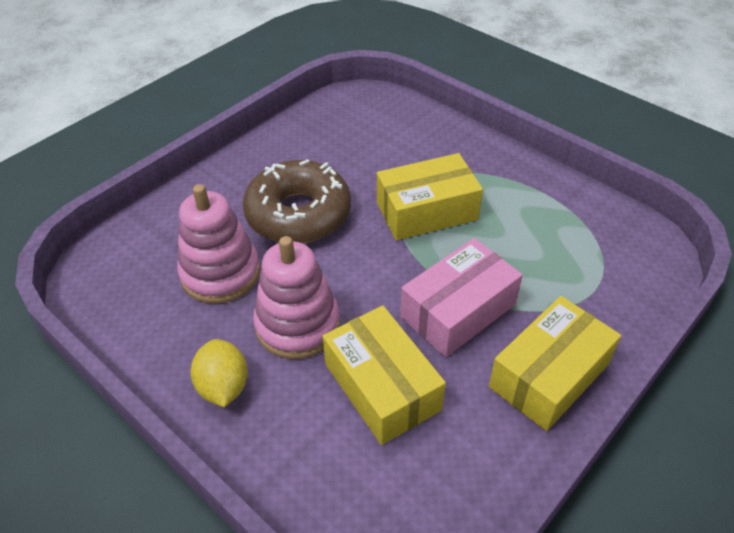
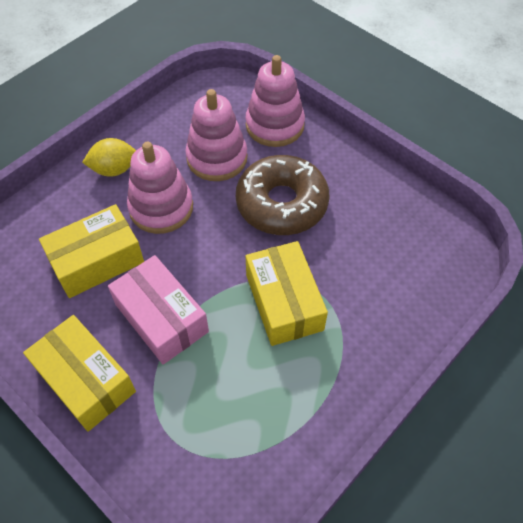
camera: 90 degrees right, 10 degrees up
none -> pink stacking toy [246,55,305,147]

